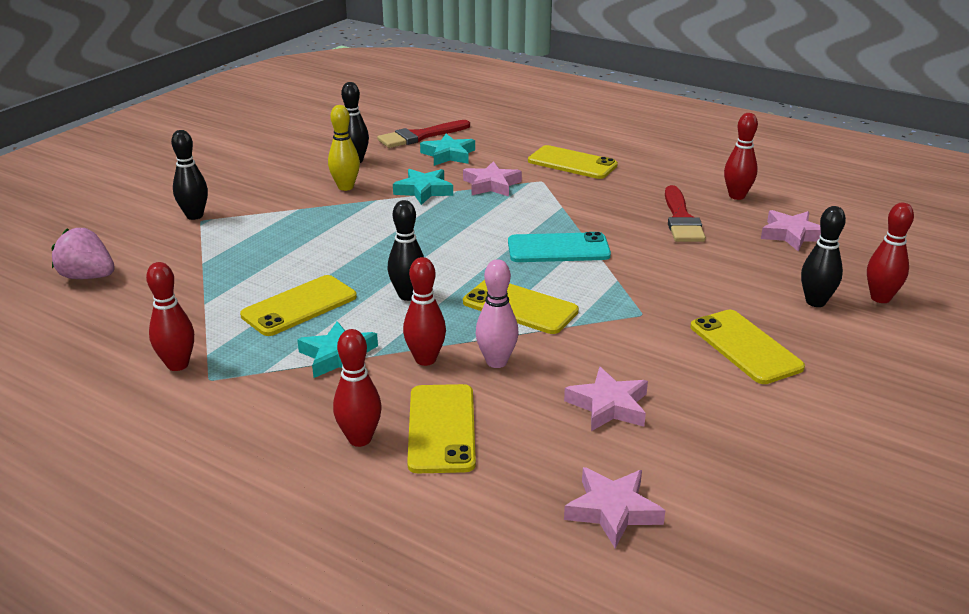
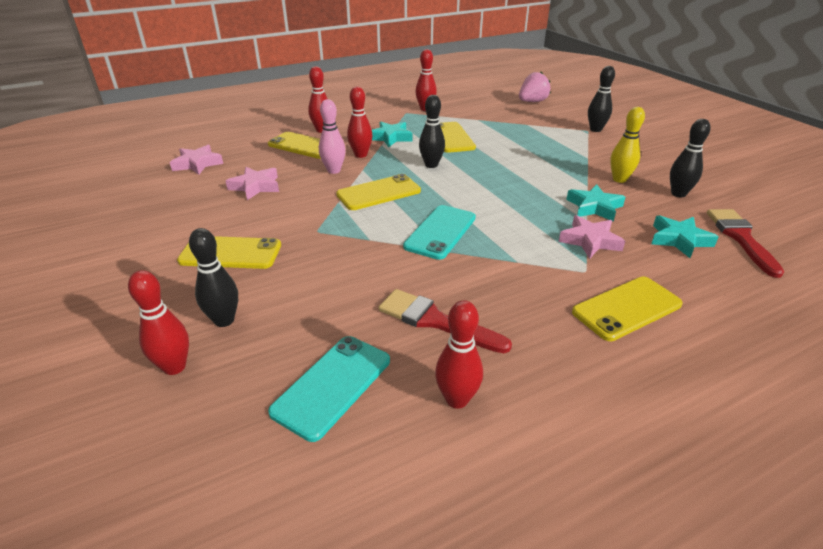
camera: 120 degrees right, 5 degrees up
pink star [761,210,821,252] -> turquoise phone [268,336,390,442]

